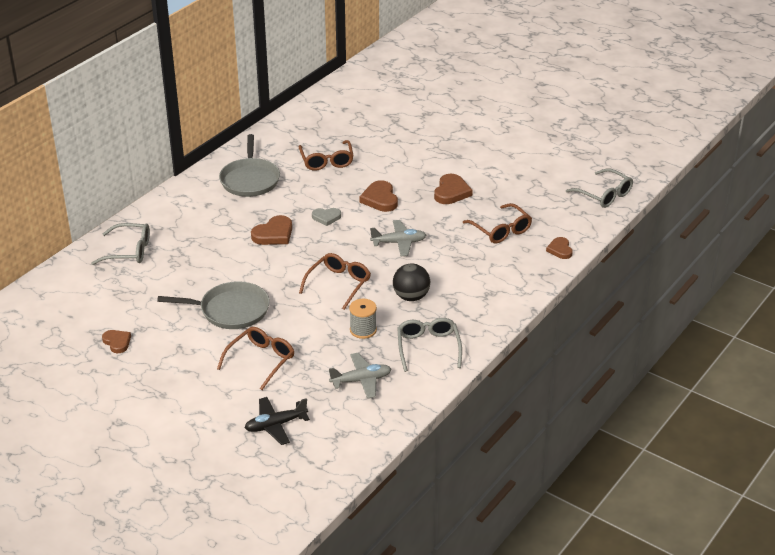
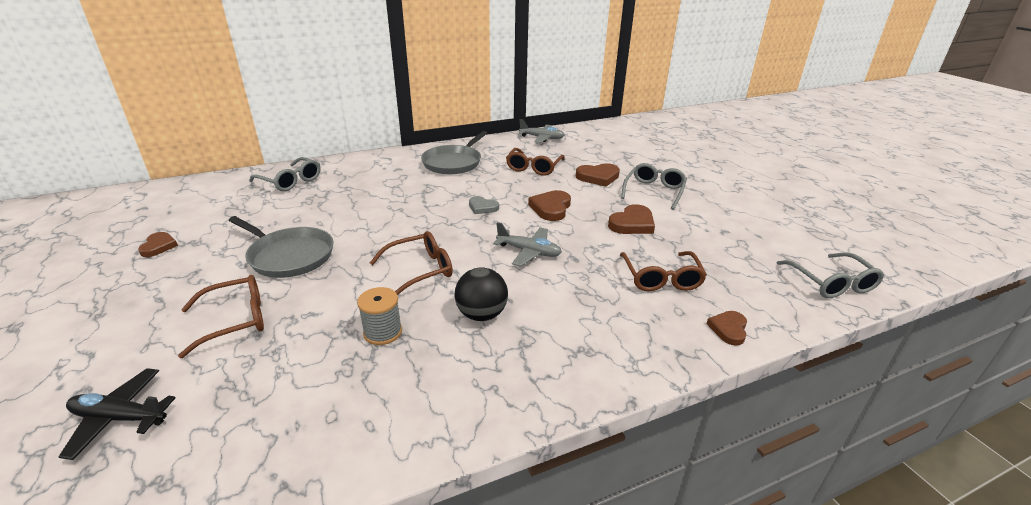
camera: 30 degrees right, 5 degrees down
brown heart [251,215,292,245] -> brown heart moved to [576,163,620,187]
grey plane [329,353,391,399] -> grey plane moved to [519,119,565,143]
grey glasses [397,318,462,372] -> grey glasses moved to [621,163,687,210]

